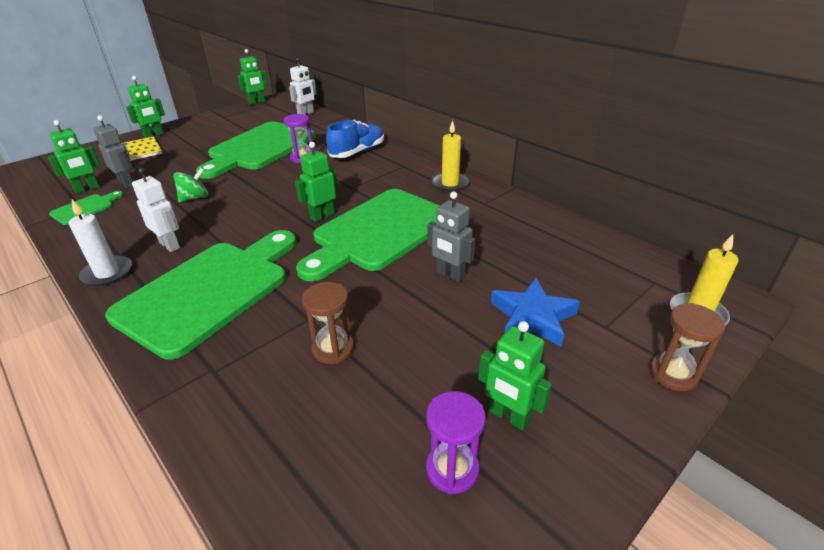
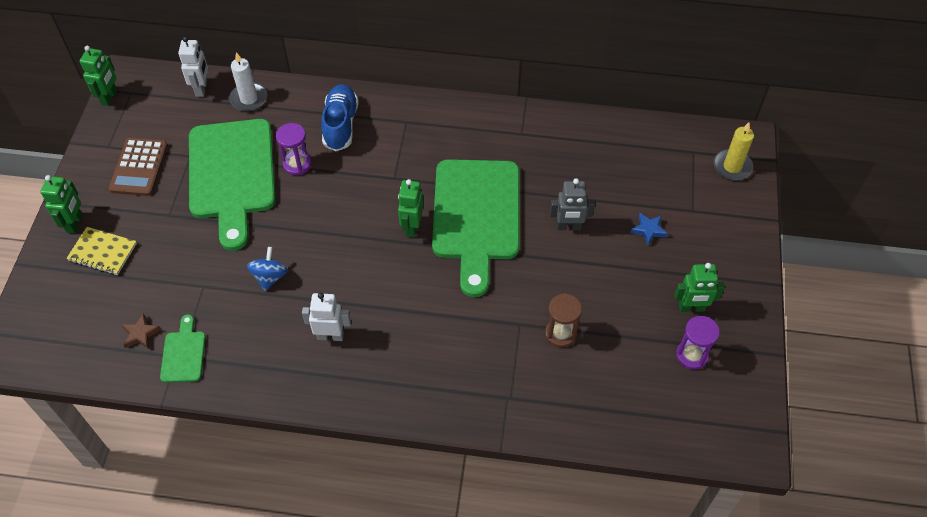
camera: 40 degrees left, 20 degrees up
green robot [48,120,100,194] -> brown star [121,313,161,349]
white candle [69,200,132,286] -> white candle moved to [229,52,267,111]
grey robot [93,115,133,188] -> none
green cutting board [105,230,297,360] -> none
green spinning top [173,168,208,202] -> blue spinning top [247,247,288,291]
yellow candle [432,120,469,192] -> none
blue star [491,278,580,347] -> blue star [630,213,668,245], size x0.56
brown hourglass [650,303,725,391] -> none
none -> brown calculator [109,138,168,196]

